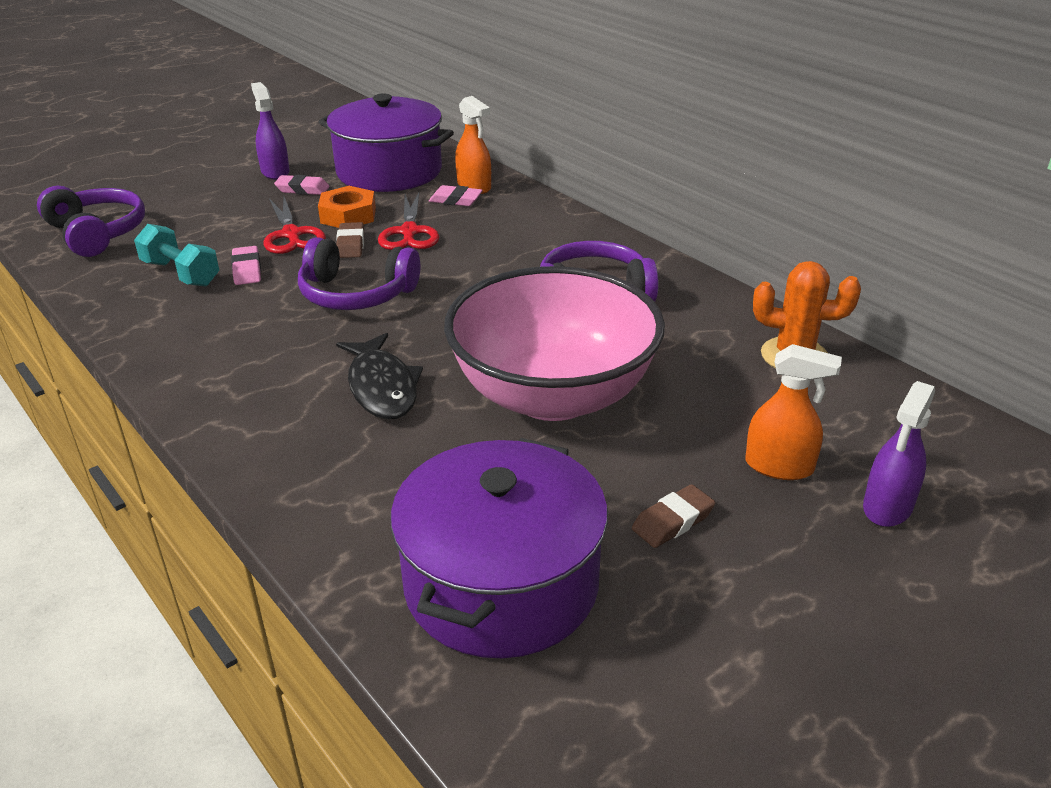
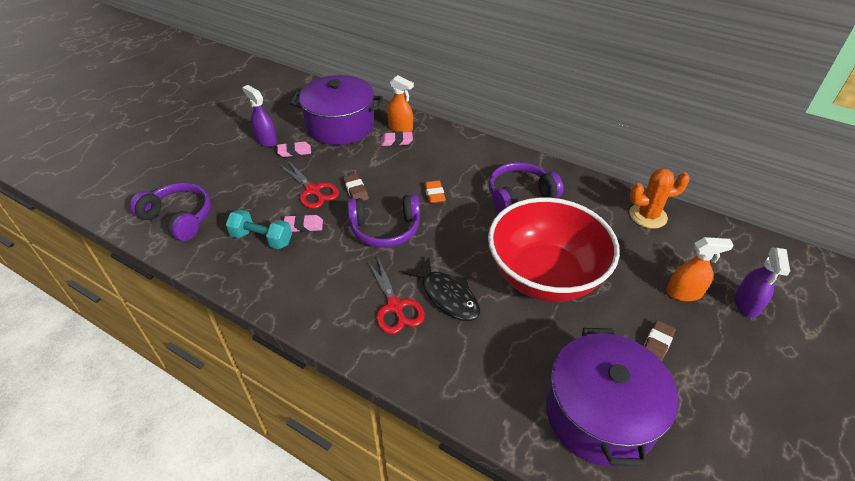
camera: 20 degrees left, 10 degrees up
pink eraser [231,246,261,285] -> pink eraser turned 60 degrees counterclockwise [284,214,323,232]
orange nut [318,186,376,228] -> none
red scissors [378,192,439,250] -> red scissors moved to [367,256,425,334]
pink bowl [444,266,665,421] -> red bowl [488,198,620,302]
none -> orange eraser [424,180,446,203]

